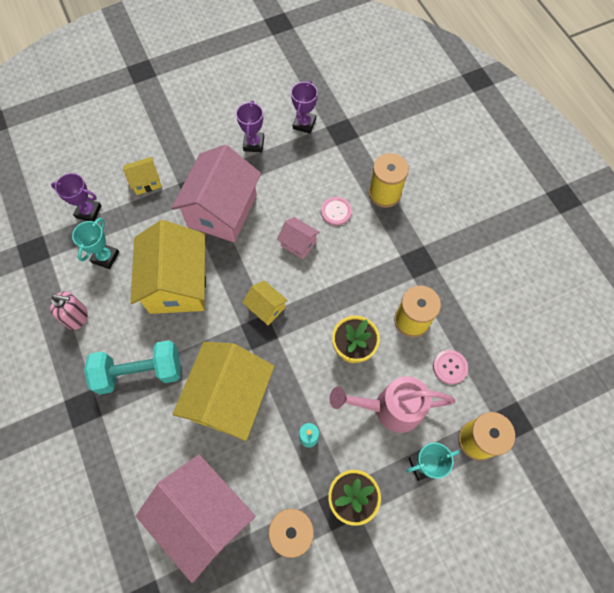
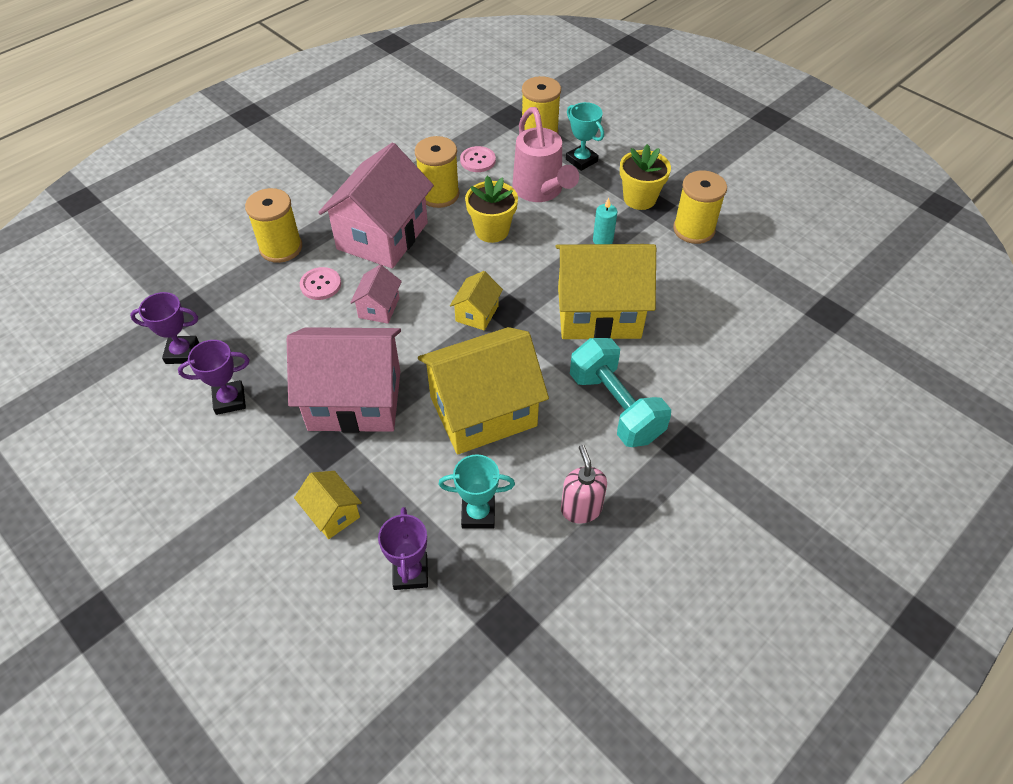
camera: 110 degrees left, 15 degrees down
pink house [136,454,256,583] -> pink house moved to [318,143,434,269]

